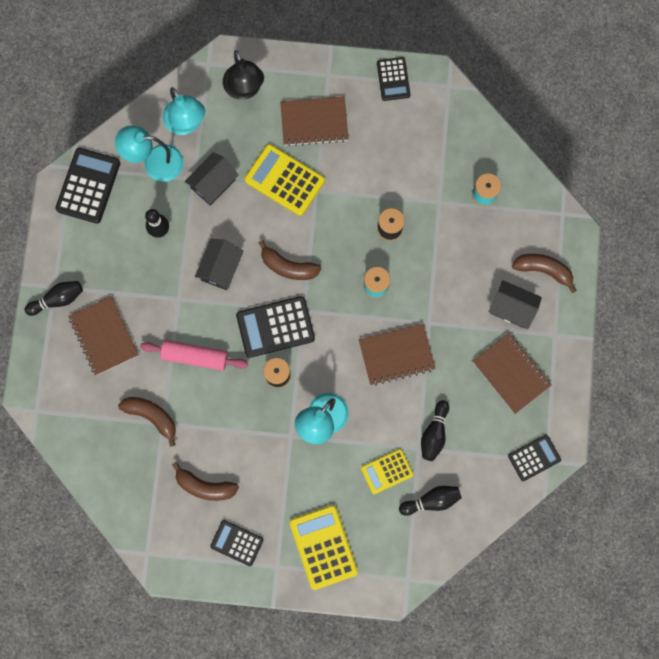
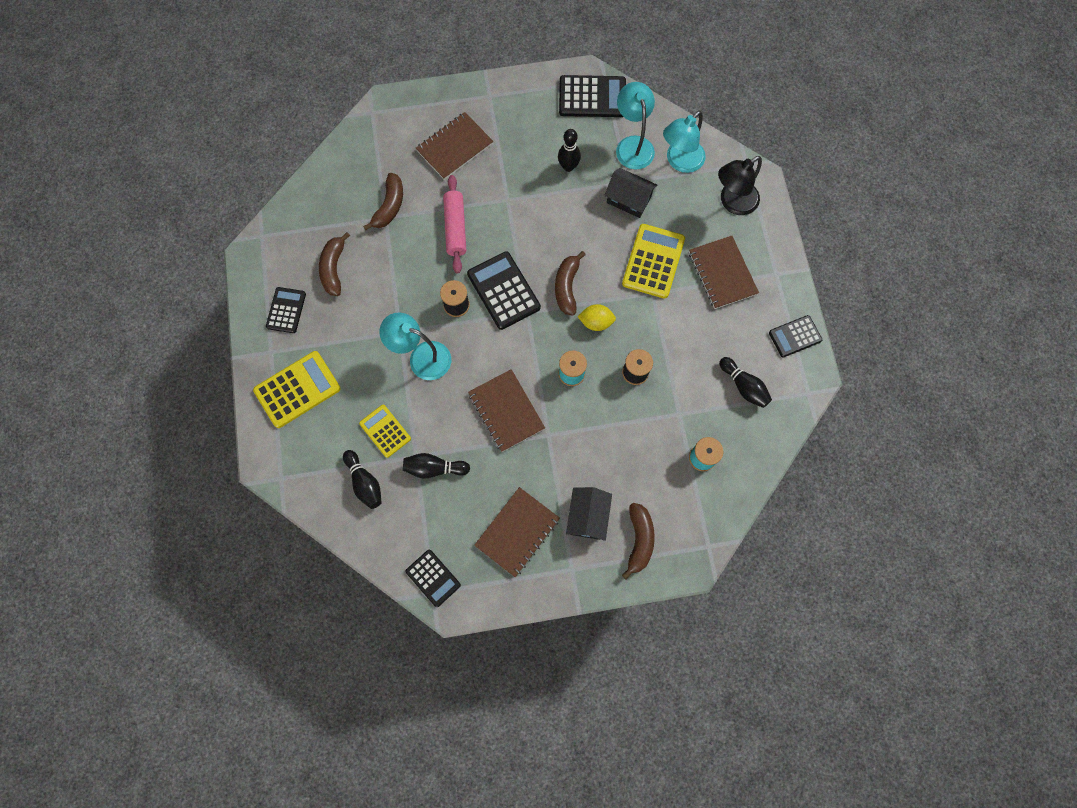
camera: 75 degrees right, 5 degrees down
black bowling pin [24,281,83,316] -> black bowling pin moved to [719,357,772,408]
black house [195,239,244,290] -> none
none -> yellow lemon [577,304,616,331]

